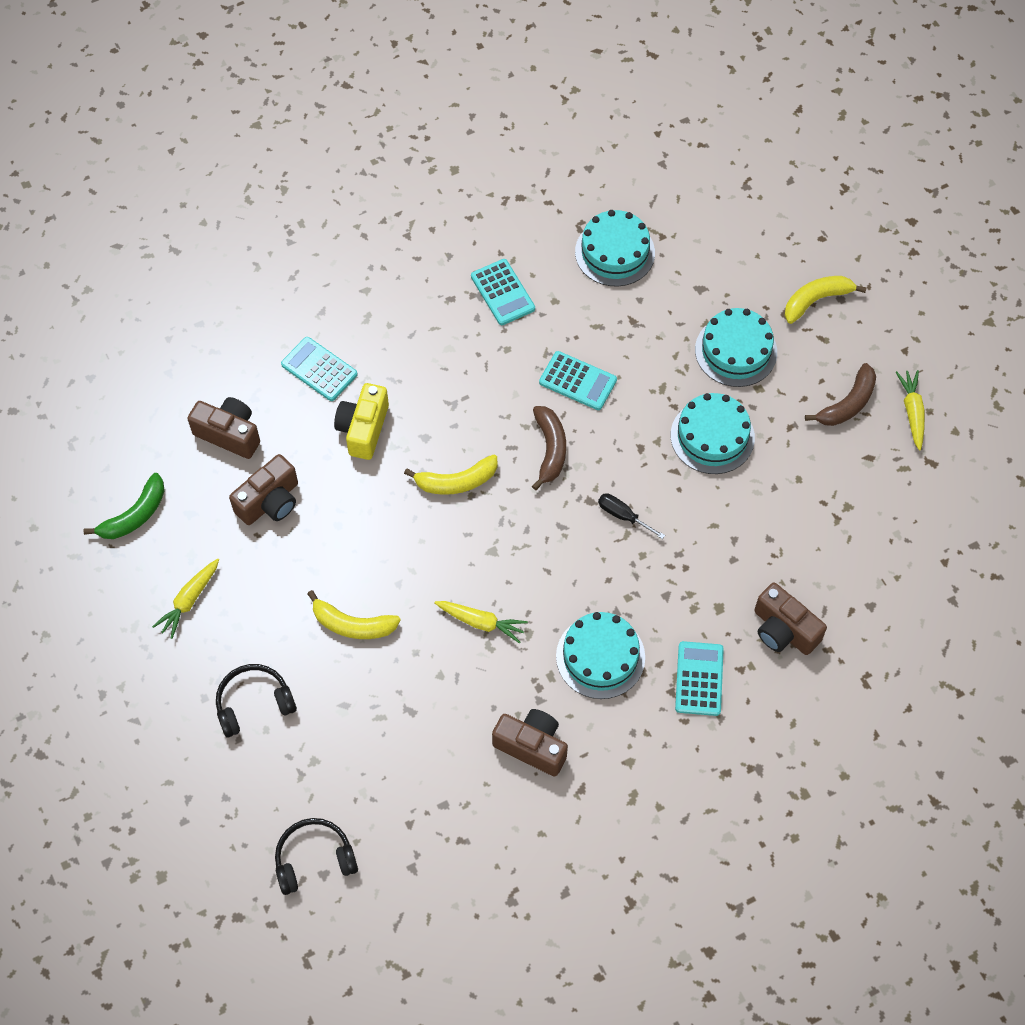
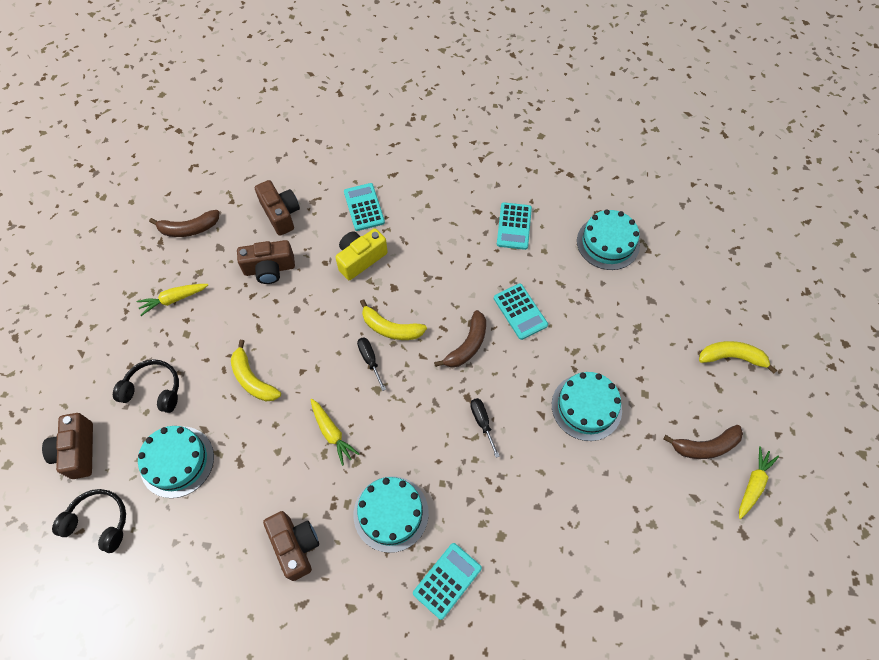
camera: 35 degrees right, 0 degrees up
green banana [84,473,165,539] -> brown banana [149,210,219,237]
turquoise cake [695,308,777,387] -> turquoise cake moved to [138,426,214,498]
brown camera [754,583,827,655] -> brown camera moved to [42,413,93,479]
none -> black screwdriver [357,337,386,391]

